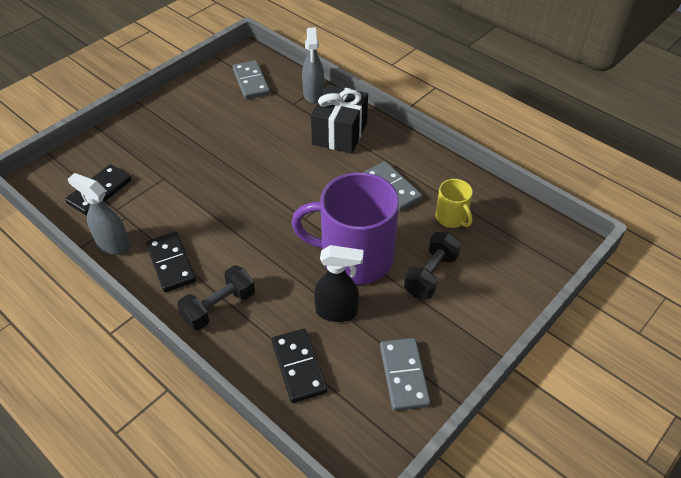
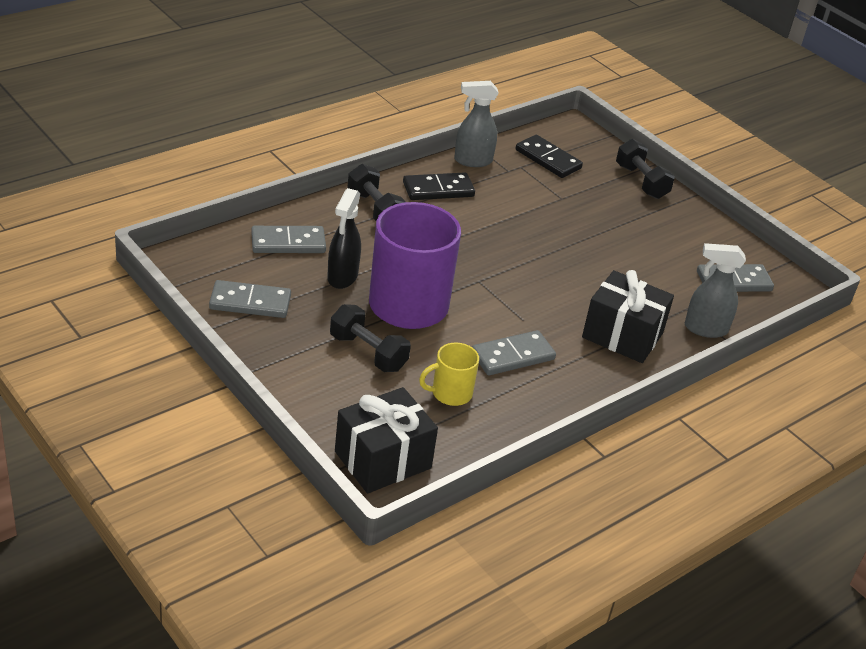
camera: 95 degrees right, 10 degrees down
grey spray bottle [68,173,130,255] -> grey spray bottle turned 135 degrees counterclockwise [454,81,498,167]
black domino [272,329,327,403] -> grey domino [251,226,326,253]
none -> black gift [335,387,438,493]
none -> black dumbbell [616,139,675,199]

